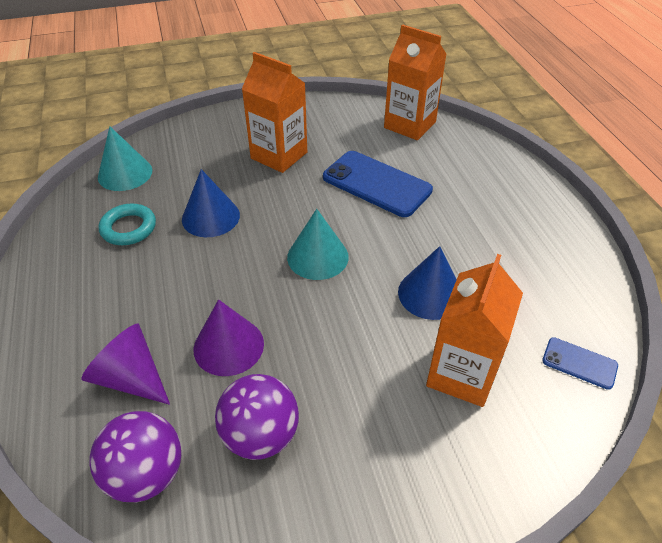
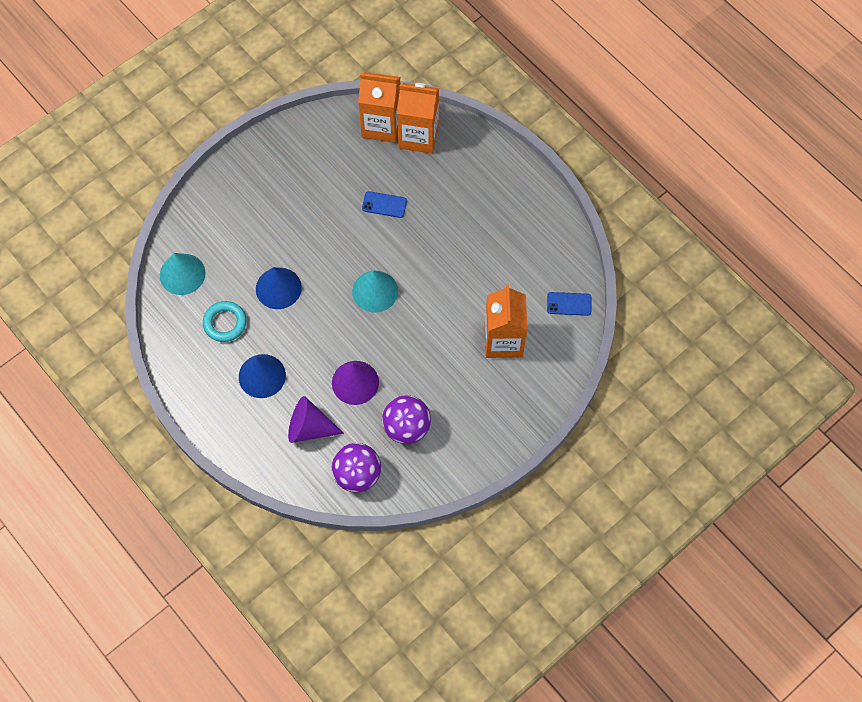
camera: 25 degrees left, 20 degrees up
orange carton [242,52,307,173] -> orange carton moved to [397,83,439,154]
blue phone [323,151,433,217] -> blue phone [362,191,407,218], size x0.50
blue cone [398,246,457,320] -> blue cone moved to [239,354,286,398]

